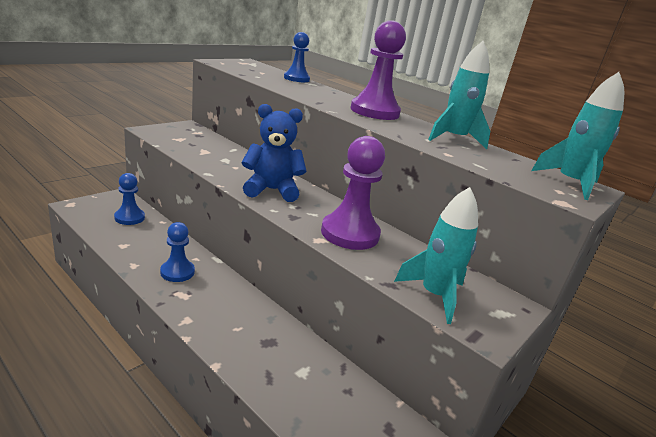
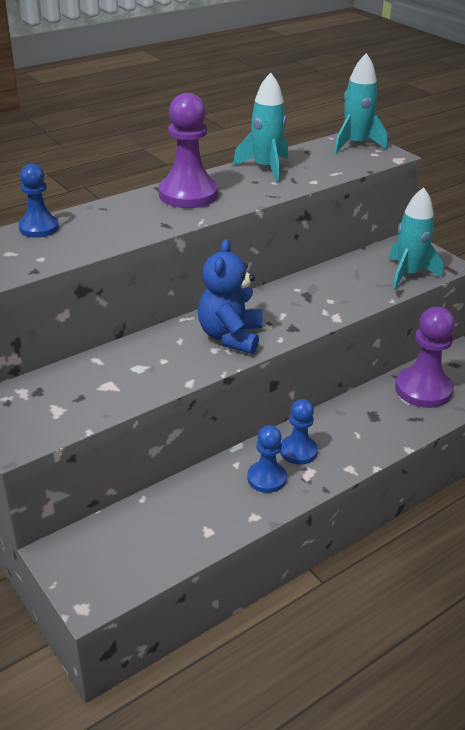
camera: 75 degrees left, 10 degrees up
blue pawn [114,173,145,225] -> blue pawn moved to [280,399,318,465]
purple pawn [321,136,385,250] -> purple pawn moved to [395,307,455,408]

